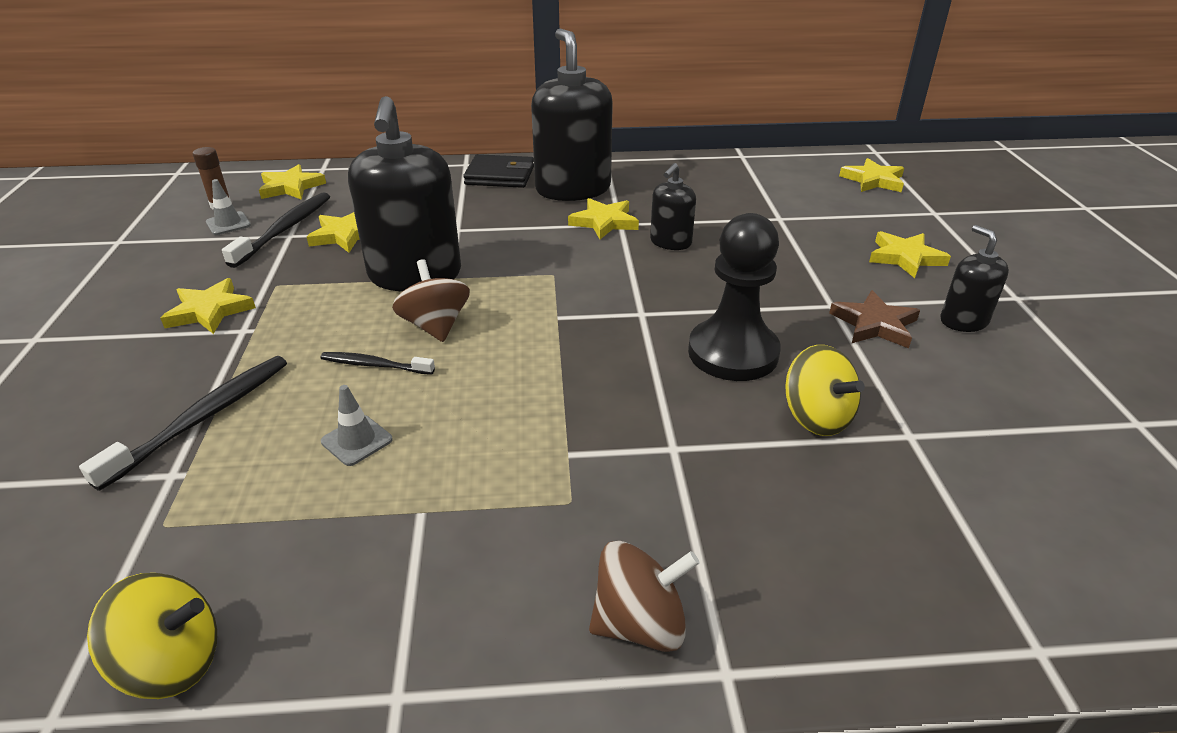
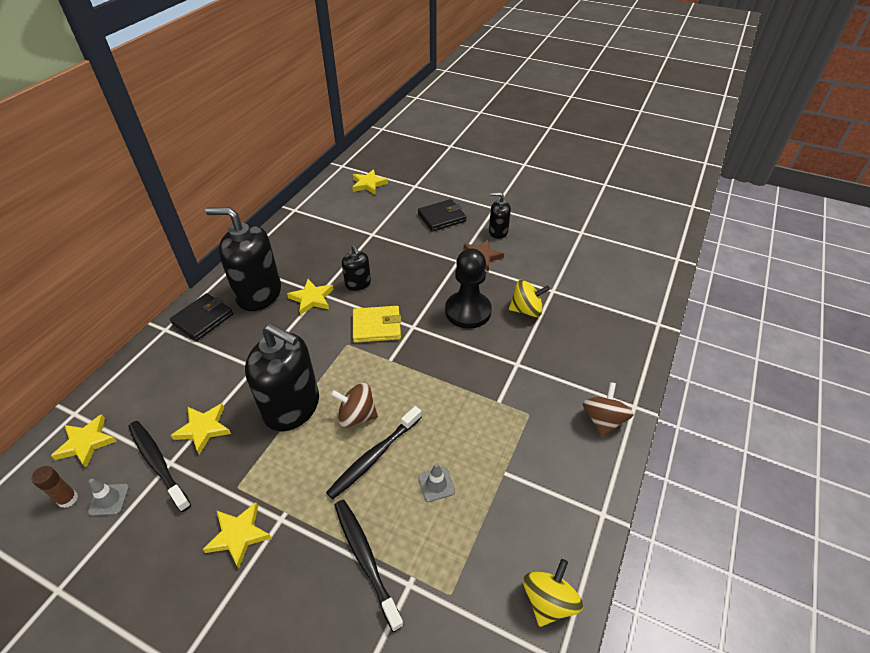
camera: 60 degrees left, 10 degrees up
black toothbrush [320,352,435,375] -> black toothbrush [326,406,422,499], size x1.67
yellow star [869,231,951,278] -> black wallet [418,199,466,232]
none -> yellow wallet [353,306,401,343]

